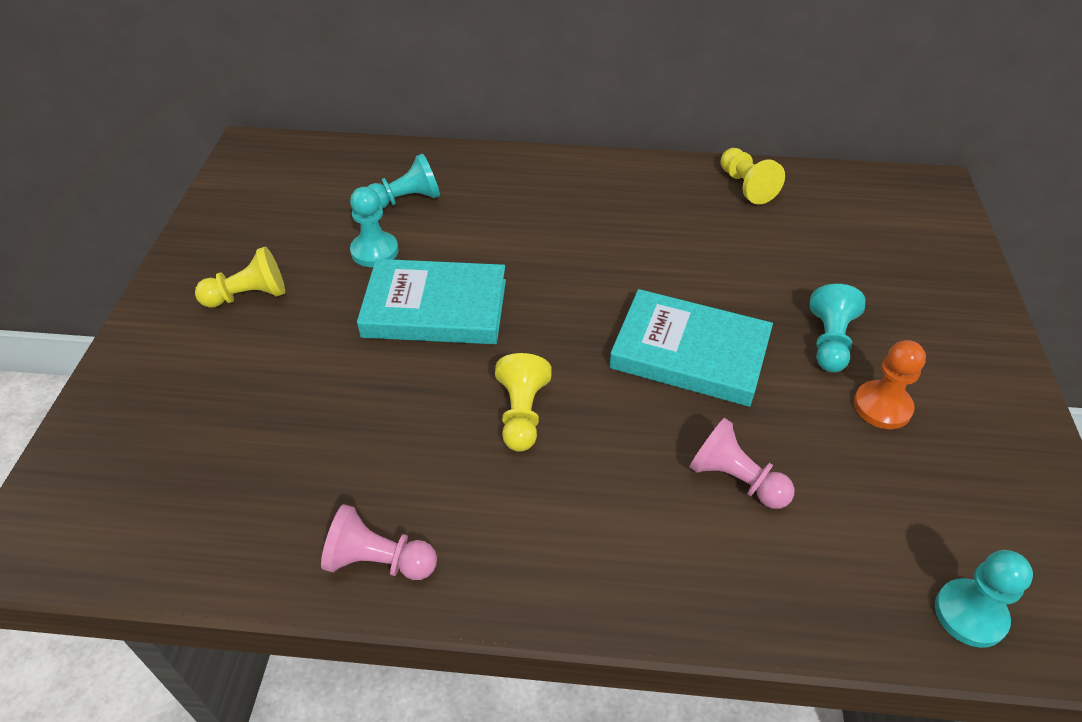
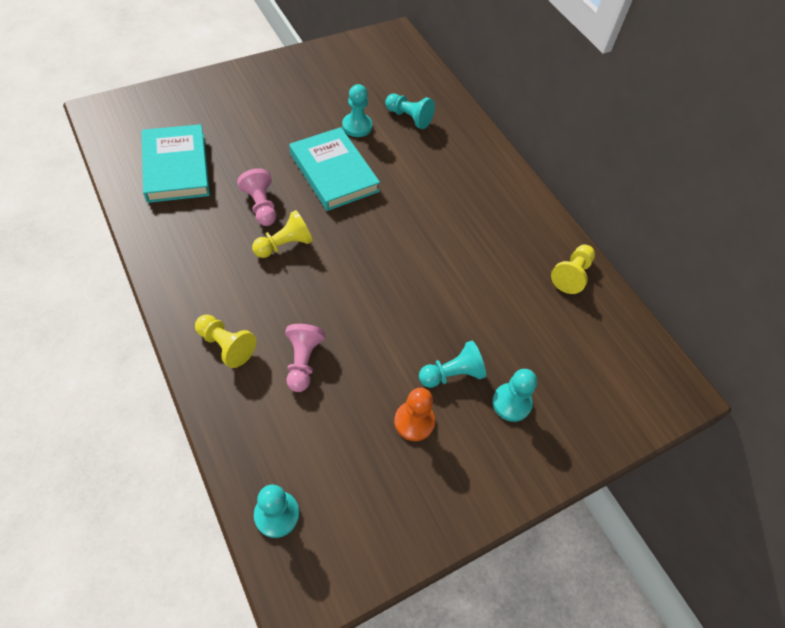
camera: 50 degrees right, 10 degrees up
yellow pawn [195,246,285,308] -> yellow pawn moved to [195,314,256,368]
pink pawn [321,504,437,580] -> pink pawn moved to [237,168,276,226]
turquoise book [609,289,773,407] -> turquoise book moved to [142,124,210,203]
none -> turquoise pawn [492,369,537,422]

